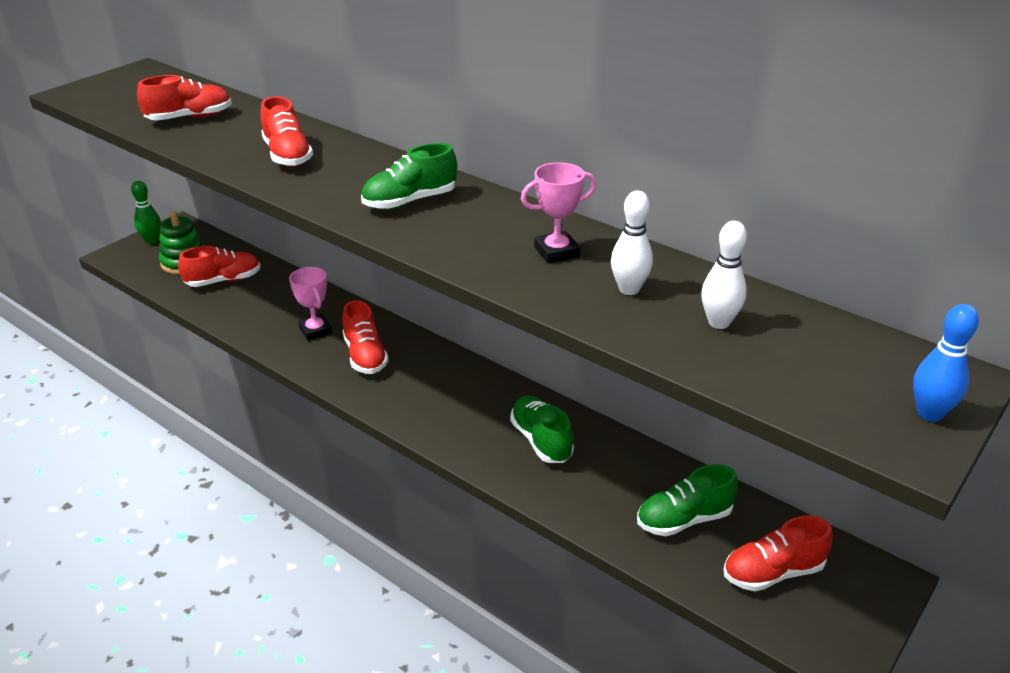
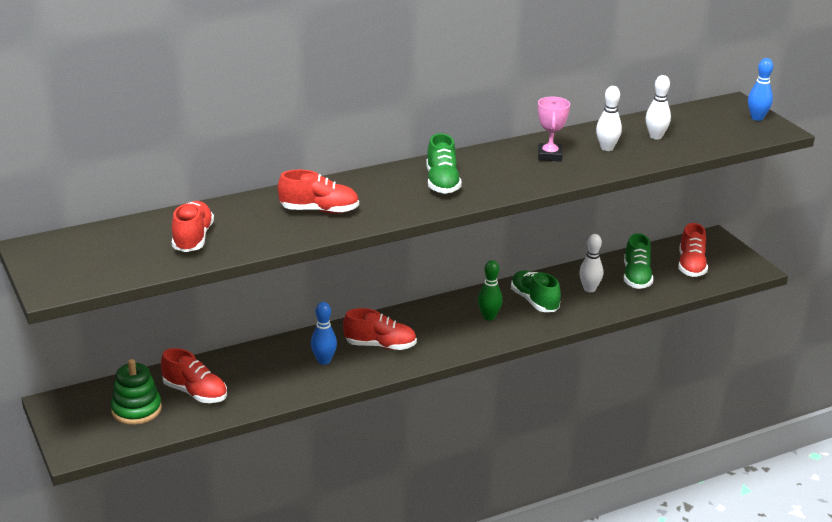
camera: 65 degrees left, 5 degrees down
green bowling pin [131,181,161,244] -> green bowling pin moved to [478,260,502,321]
red shoe [178,246,261,287] -> red shoe turned 120 degrees clockwise [161,348,227,403]
pink trophy [289,267,332,341] -> blue bowling pin [311,302,337,365]
green shoe [510,395,574,463] -> green shoe turned 60 degrees clockwise [511,270,561,312]
none -> white bowling pin [579,234,603,292]

